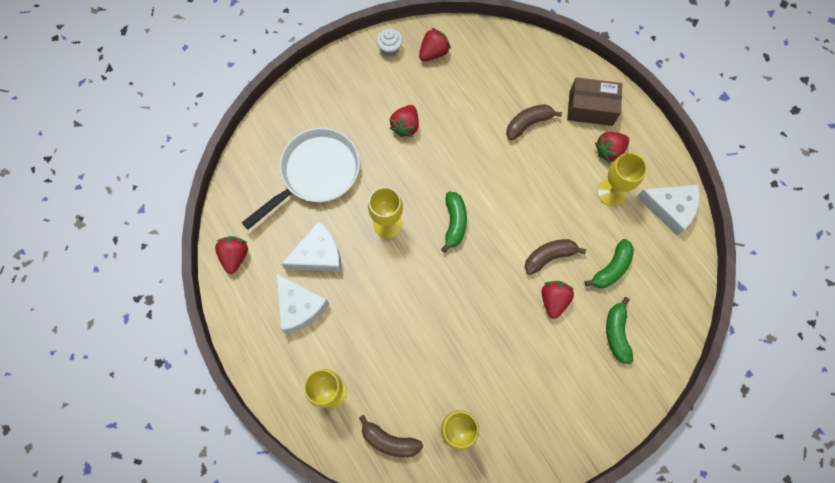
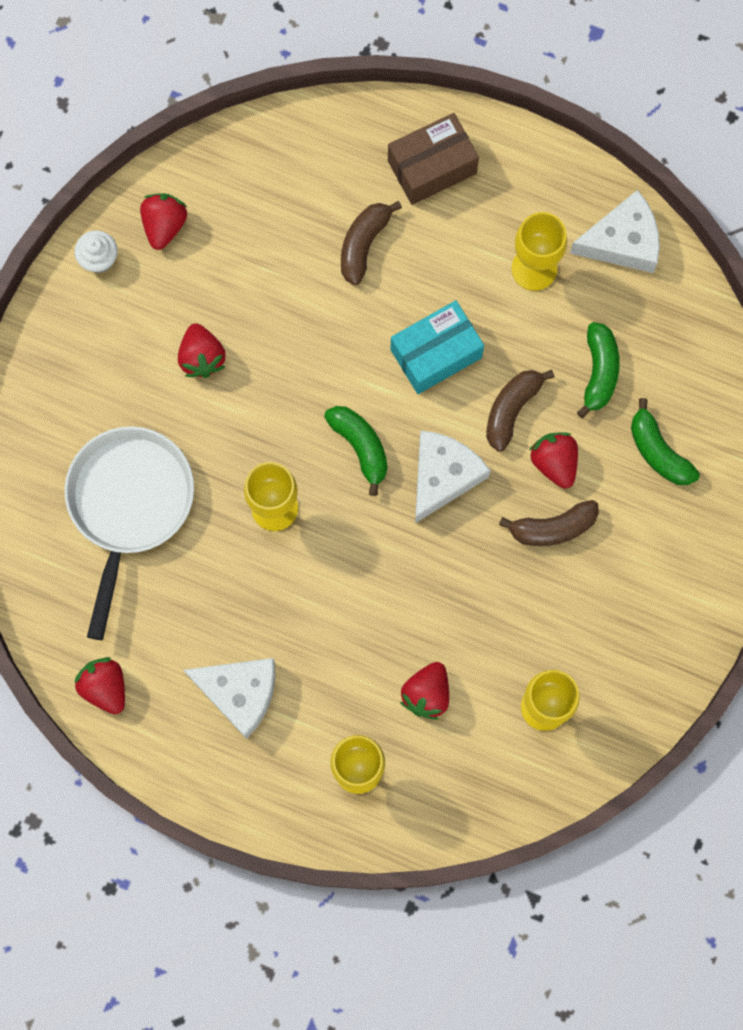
camera: 35 degrees left, 5 degrees up
white cheese [281,221,341,272] -> white cheese moved to [415,430,491,523]
brown banana [359,415,423,457] -> brown banana moved to [499,500,599,546]
red strawberry [595,132,629,163] -> red strawberry moved to [400,662,449,720]
none -> turquoise box [390,300,484,394]

